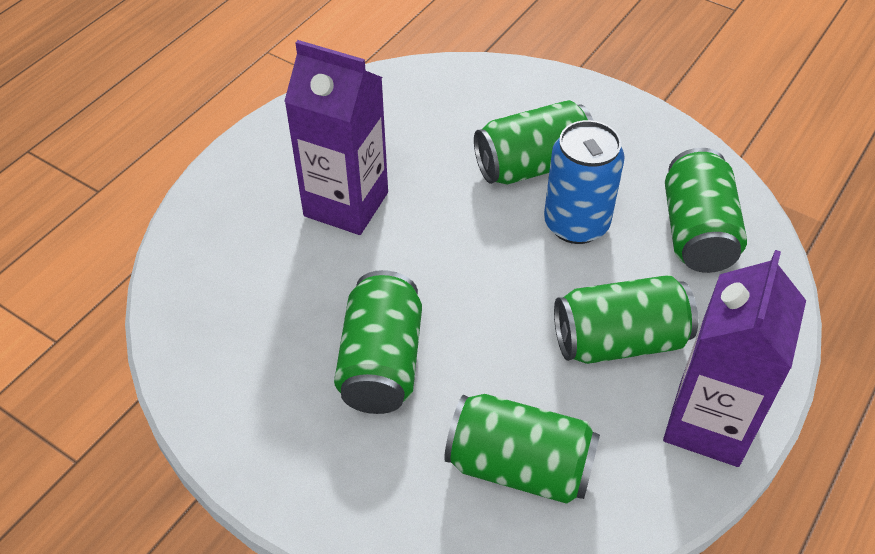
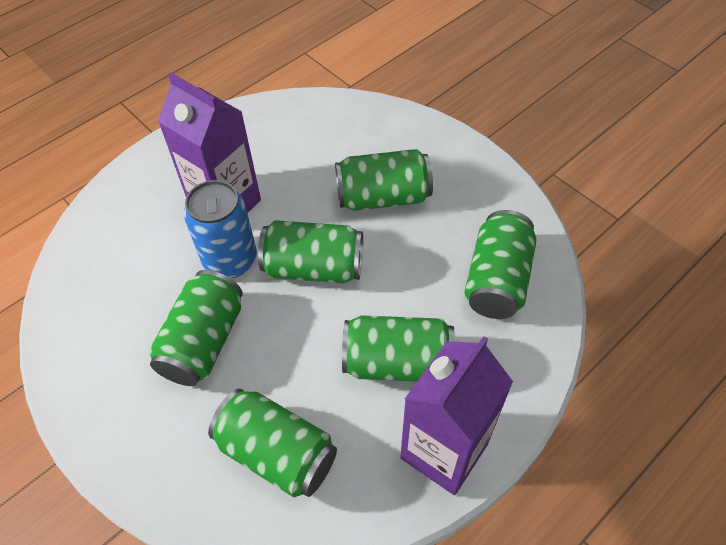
camera: 15 degrees right, 5 degrees up
blue can [544,120,625,244] -> blue can moved to [184,180,257,278]
none -> green can [258,220,363,283]

